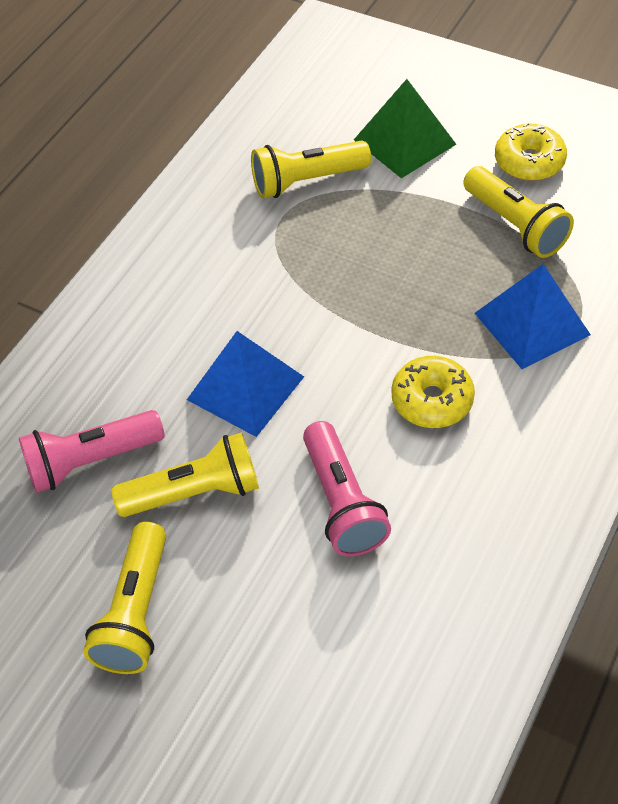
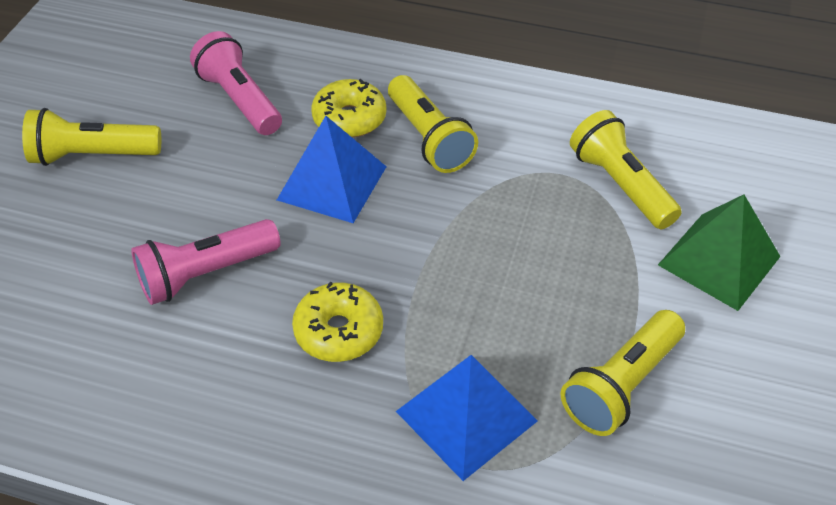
camera: 75 degrees right, 5 degrees down
yellow flashlight [111,432,259,517] -> yellow flashlight moved to [388,75,478,173]
yellow donut [495,122,567,181] -> yellow donut moved to [311,79,386,138]

